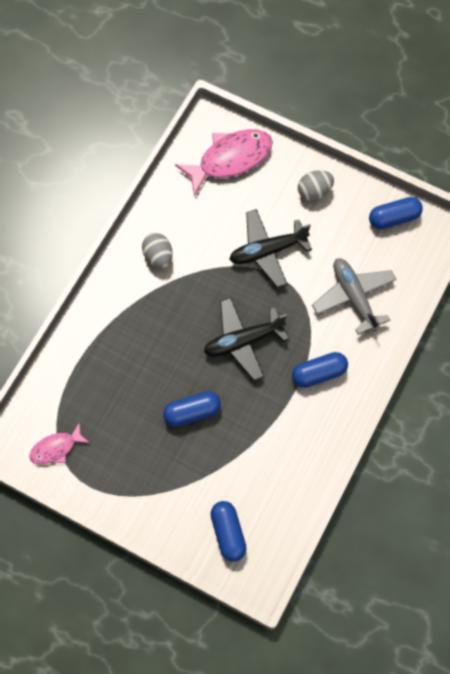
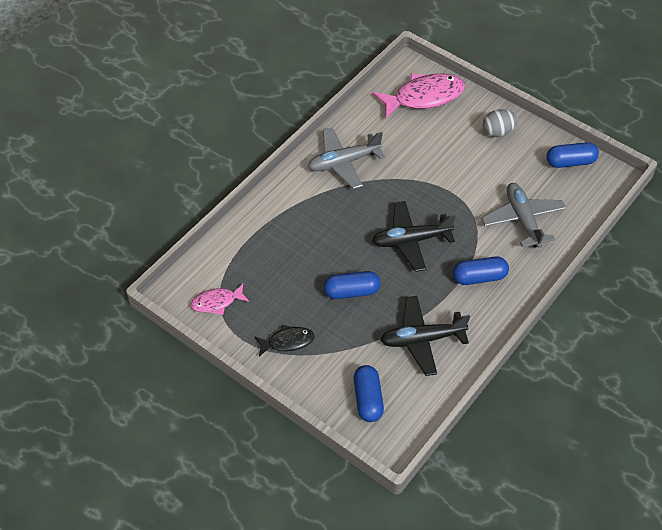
camera: 10 degrees right, 15 degrees down
grey egg [142,233,173,268] -> grey plane [308,127,385,189]
black plane [229,209,312,288] -> black plane moved to [381,296,470,376]
none -> black fish [254,325,315,357]

